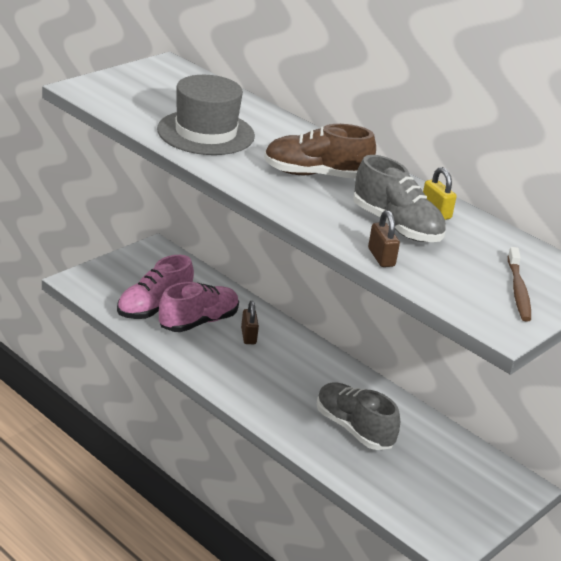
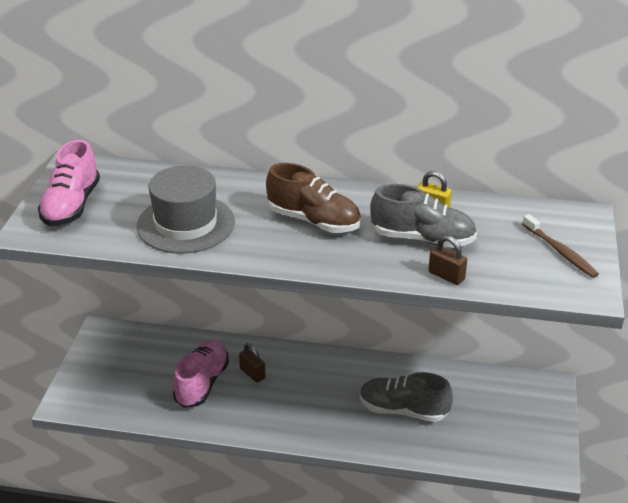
camera: 30 degrees left, 5 degrees up
pink shoe [117,255,194,319] -> pink shoe moved to [38,140,100,226]
brown shoe [264,124,376,179] -> brown shoe turned 120 degrees counterclockwise [266,163,361,233]

